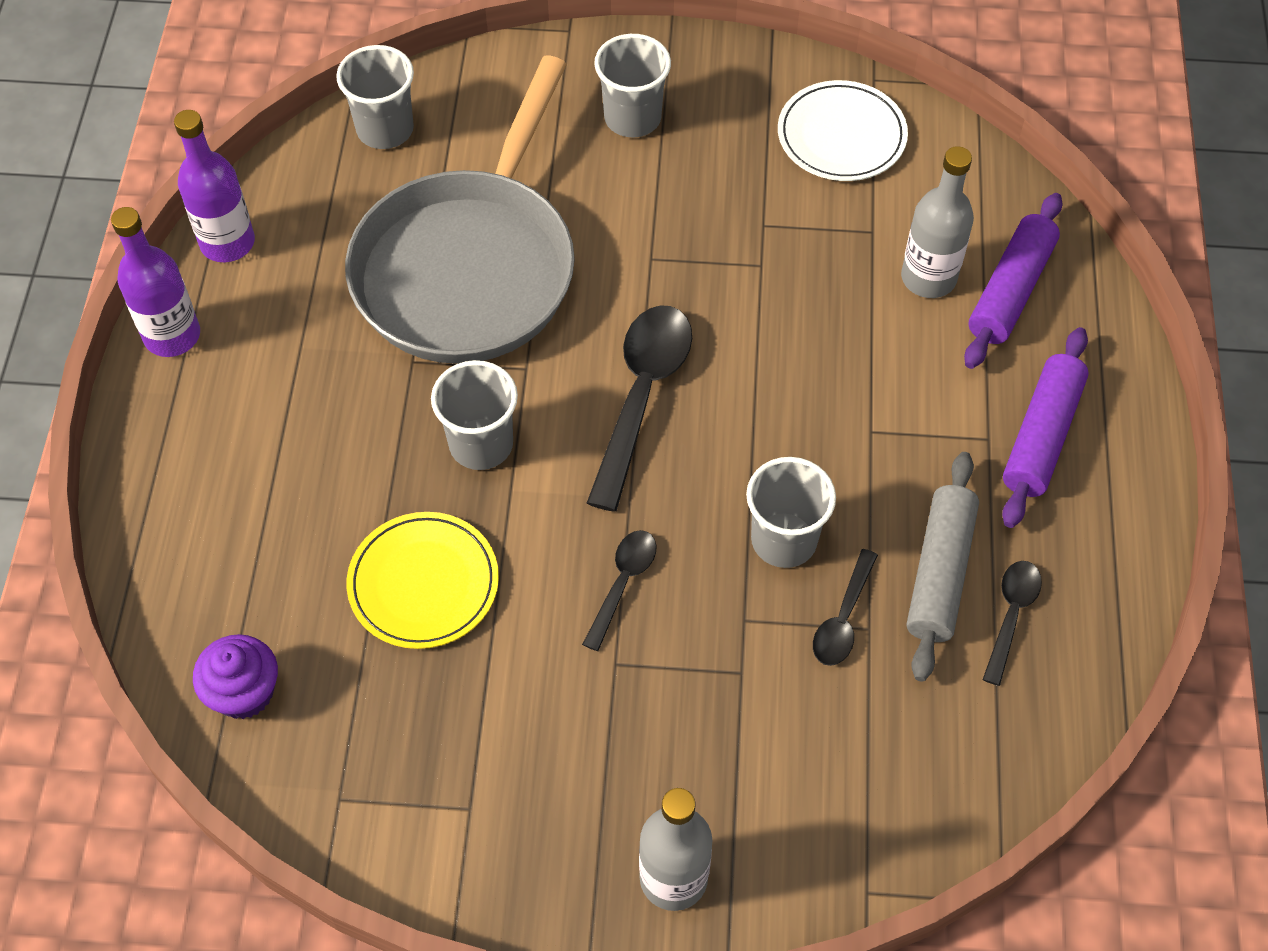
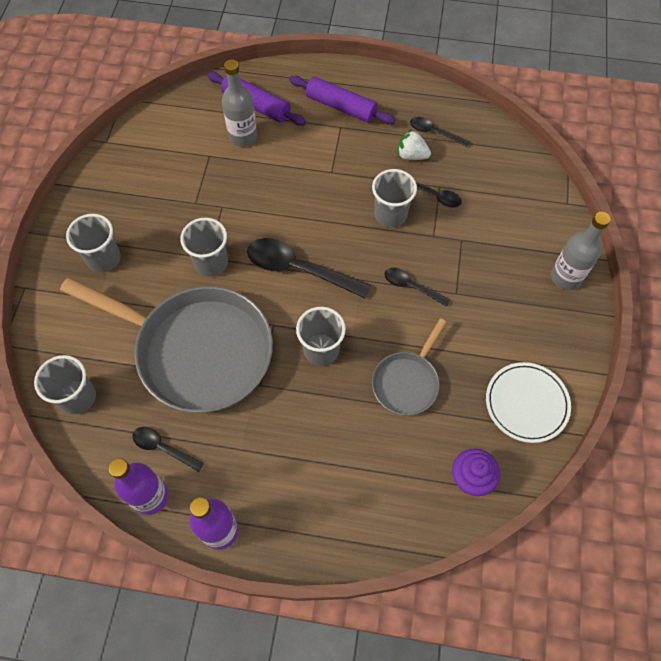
camera: 85 degrees left, 5 degrees up
yellow plate [347,512,499,649] -> grey pan [372,318,447,415]
white plate [778,80,908,181] -> white plate moved to [486,362,571,443]
grey rolling pin [907,452,979,681] -> white strawberry [397,129,431,160]
none -> black spoon [132,427,204,472]
none -> grey cup [180,218,228,276]

